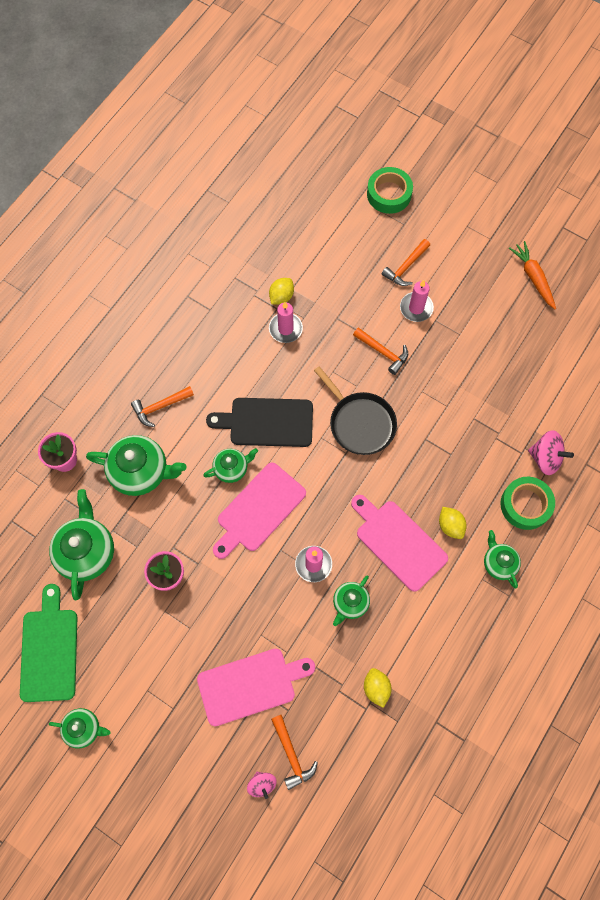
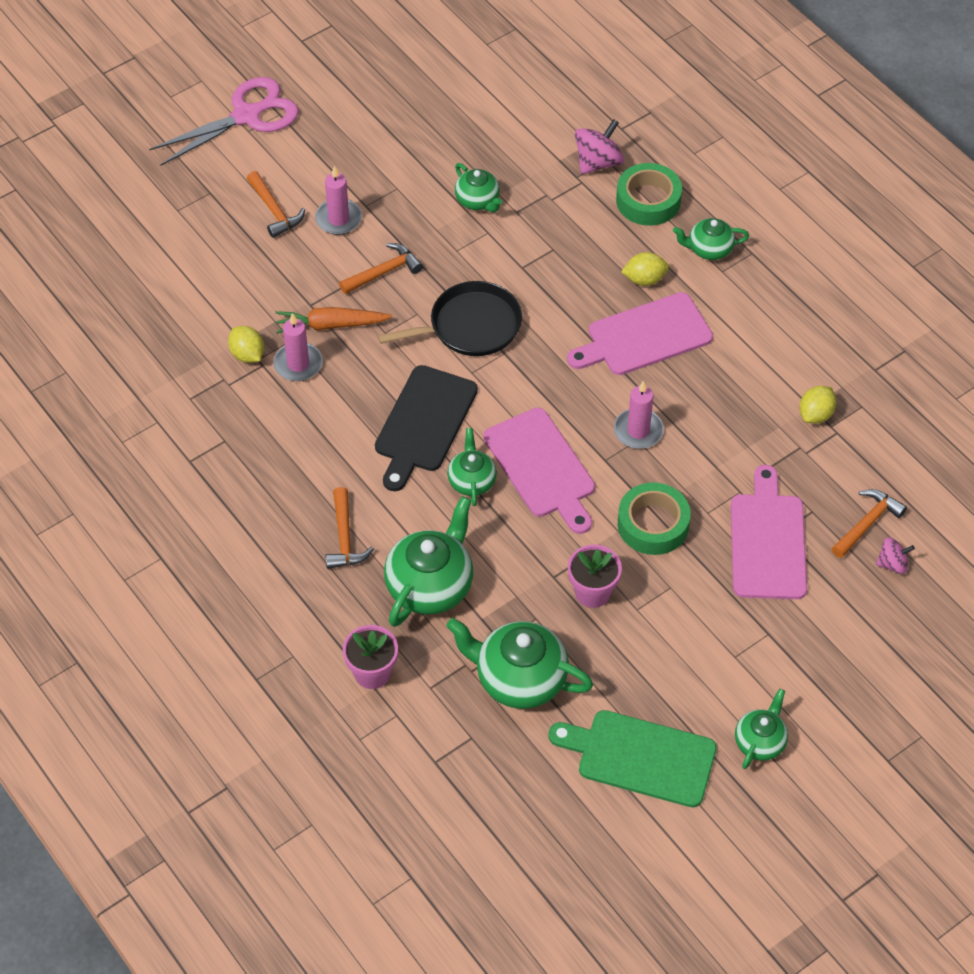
camera: 70 degrees left, 15 degrees down
orange hammer [271,715,318,790] -> orange hammer turned 45 degrees counterclockwise [832,489,907,558]
green teapot [333,575,370,626] -> green teapot moved to [455,163,502,212]
yellow lemon [364,668,392,708] -> yellow lemon turned 60 degrees counterclockwise [799,386,836,424]
green tape [367,167,413,214] -> green tape moved to [618,482,691,555]
orange carrot [509,241,556,309] -> orange carrot moved to [276,307,392,334]
none -> pink scissors [149,77,299,166]

